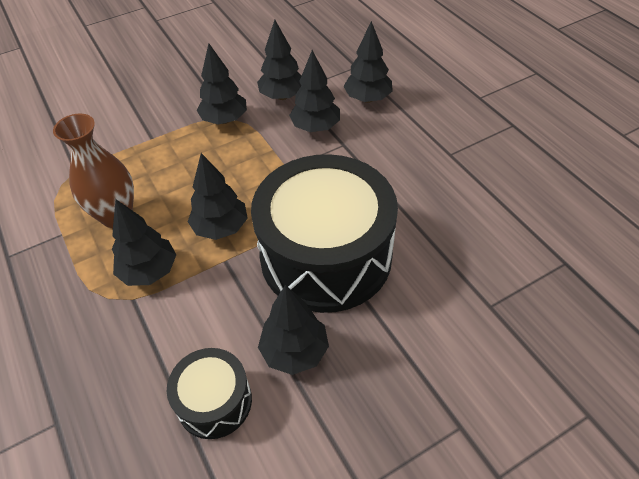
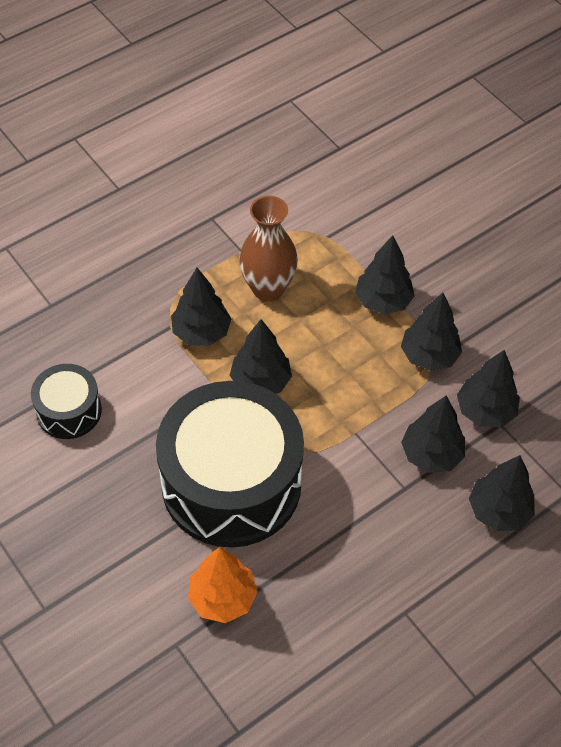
camera: 80 degrees right, 5 degrees up
black tree [258,285,329,375] -> black tree moved to [355,235,415,315]
none -> orange tree [188,547,258,623]

